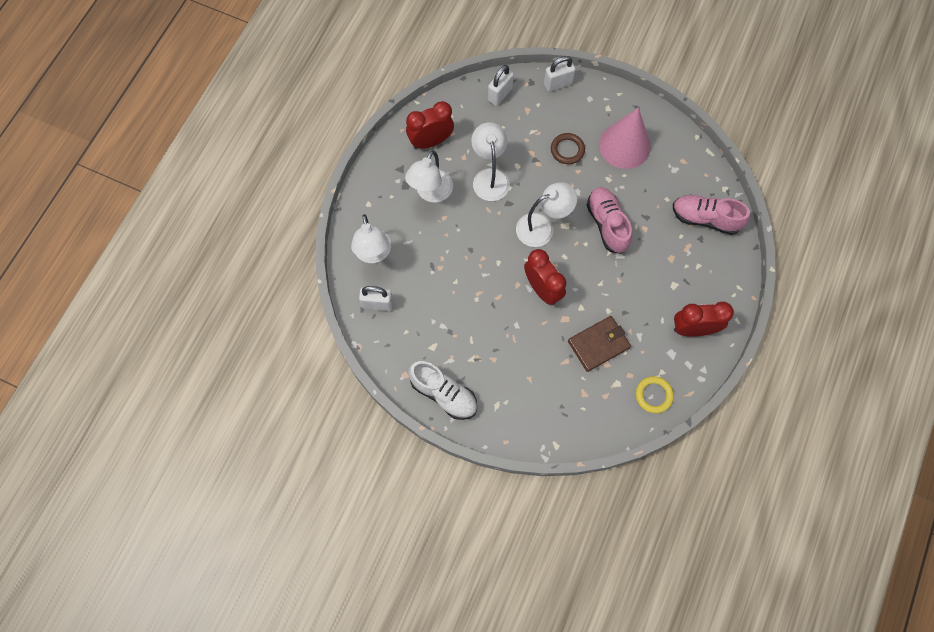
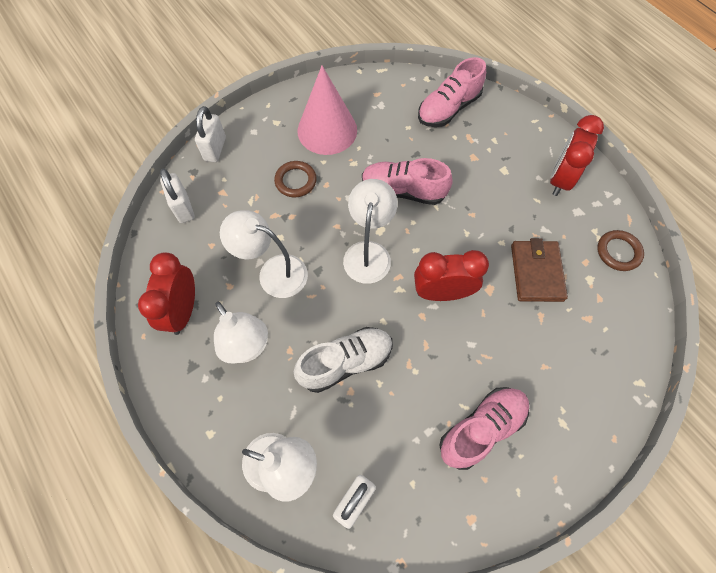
camera: 60 degrees left, 5 degrees down
white shoe [408,361,477,420] -> white shoe moved to [294,327,393,393]
yellow ring [636,376,674,413] -> brown ring [597,230,644,271]
none -> pink shoe [439,387,529,470]

